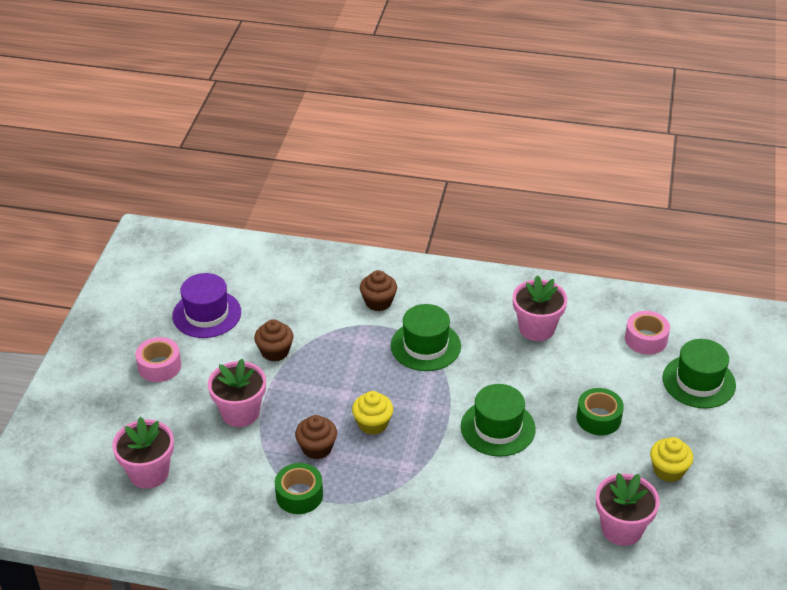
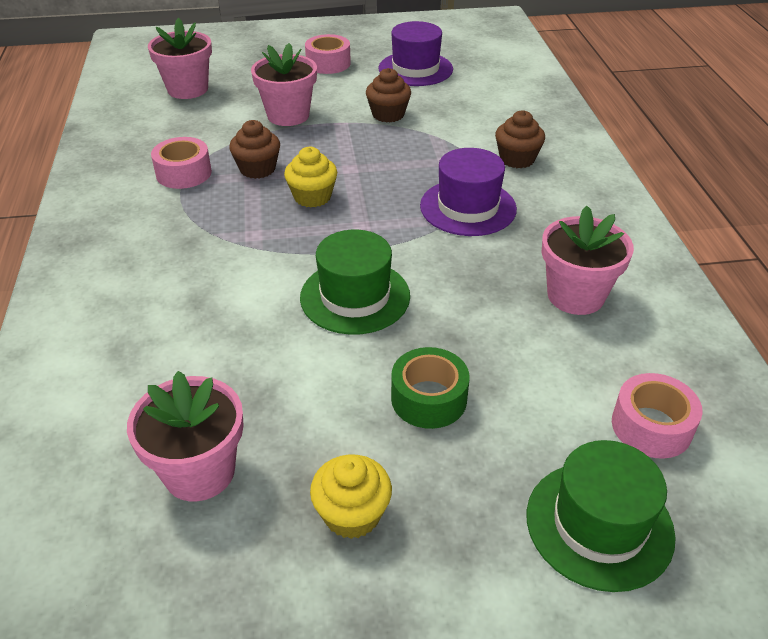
camera: 70 degrees right, 0 degrees up
green tape [275,463,323,514] -> pink tape [151,137,212,189]
green hat [391,304,461,371] -> purple hat [420,148,517,236]

